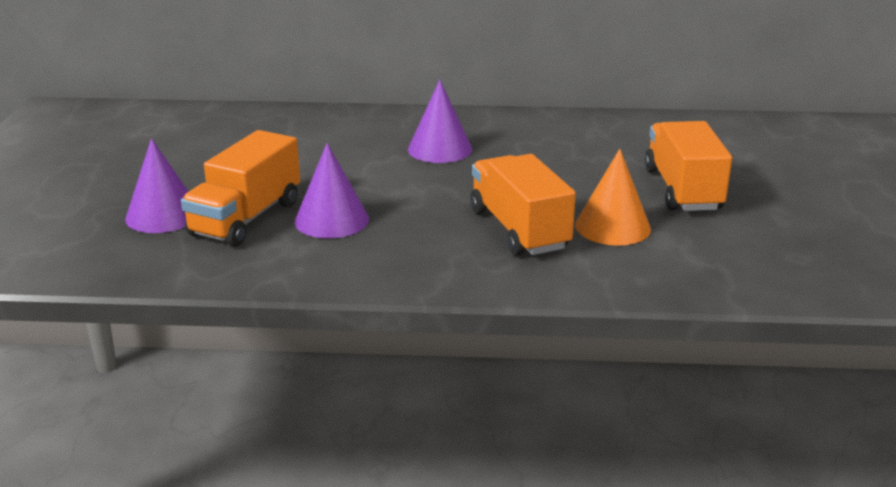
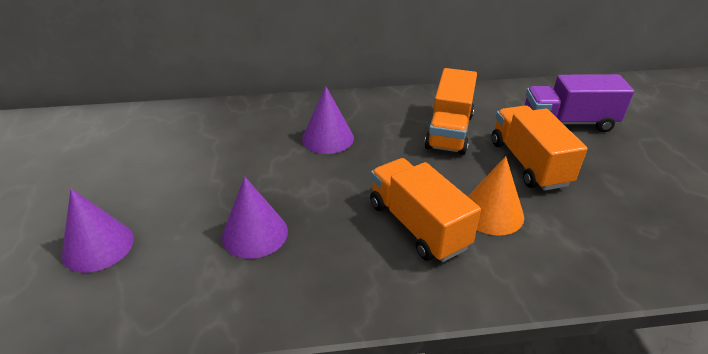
camera: 10 degrees left, 10 degrees up
orange truck [181,130,300,247] -> orange truck moved to [424,68,477,155]
none -> purple truck [525,74,634,132]

